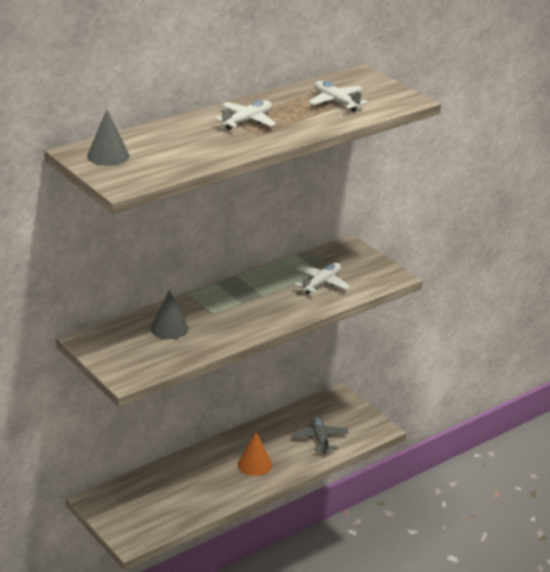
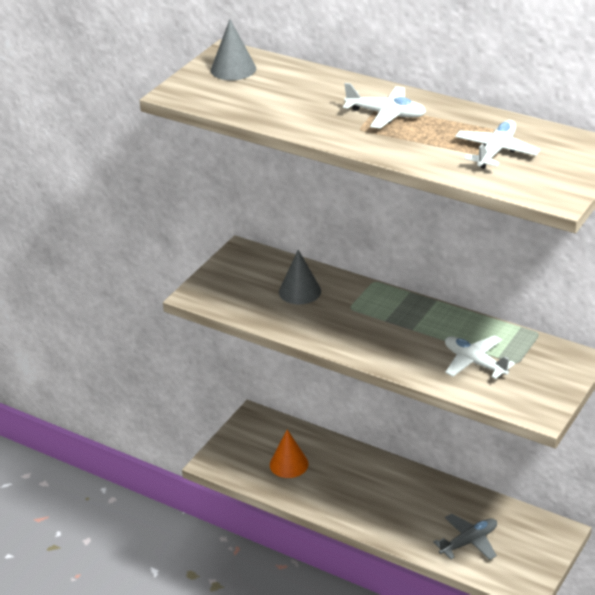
camera: 70 degrees right, 5 degrees up
orange cone [238,432,272,476] -> orange cone moved to [270,430,308,478]
white plane [295,263,350,294] -> white plane turned 150 degrees counterclockwise [445,335,515,379]

